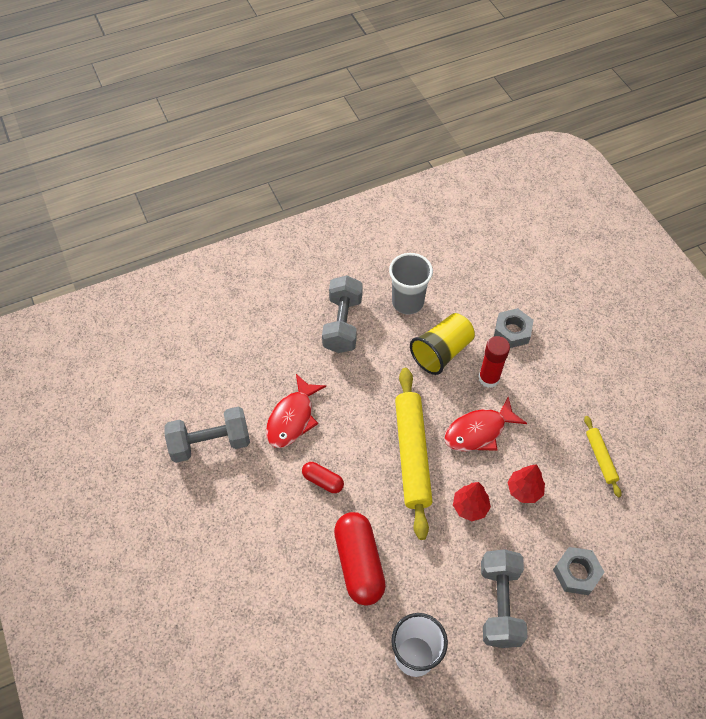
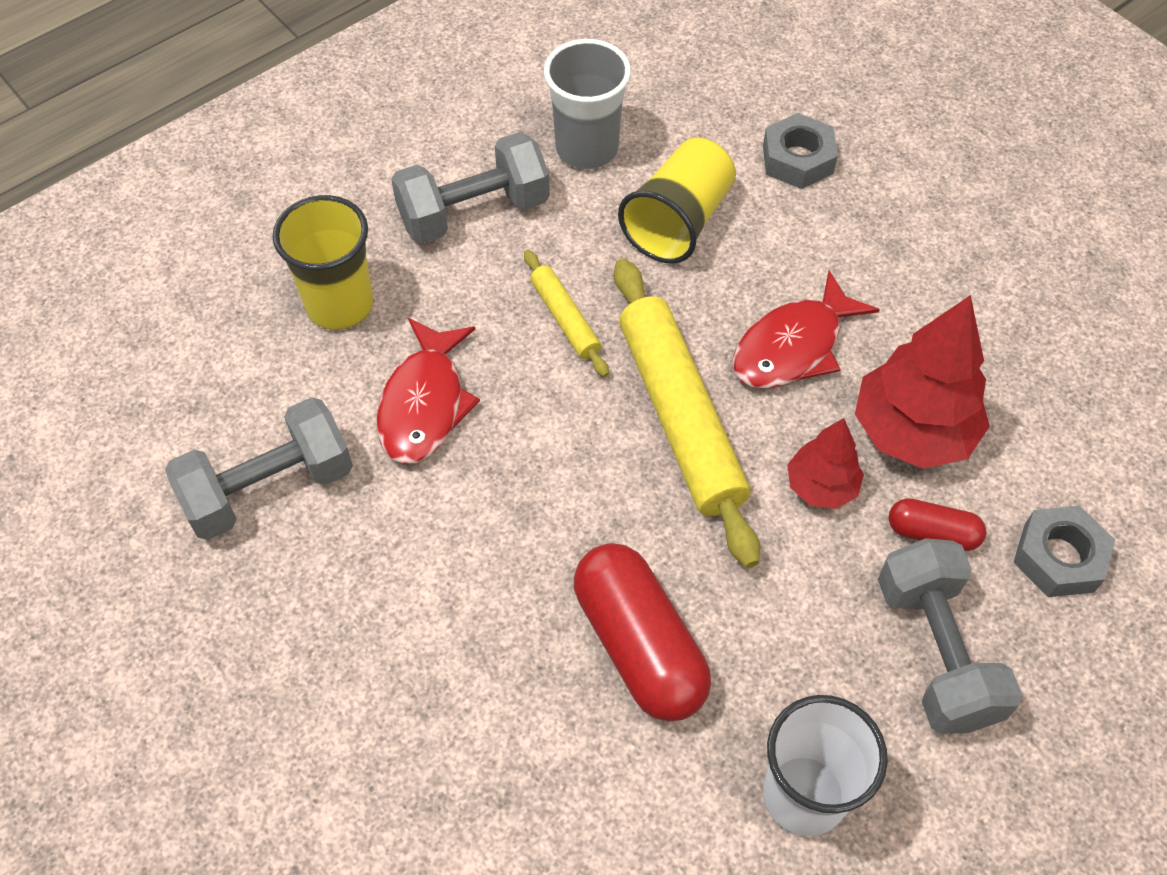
camera: 15 degrees left, 0 degrees up
red capsule [302,462,344,493] -> red capsule moved to [889,498,986,551]
grey dumbbell [322,275,363,353] -> grey dumbbell turned 75 degrees clockwise [391,132,550,244]
red glue stick [478,336,510,388] -> none
red tree [507,464,545,503] -> red tree [855,295,990,469], size x1.77
yellow rolling pin [584,416,622,497] -> yellow rolling pin moved to [524,250,609,377]
none -> yellow cup [272,195,374,330]

